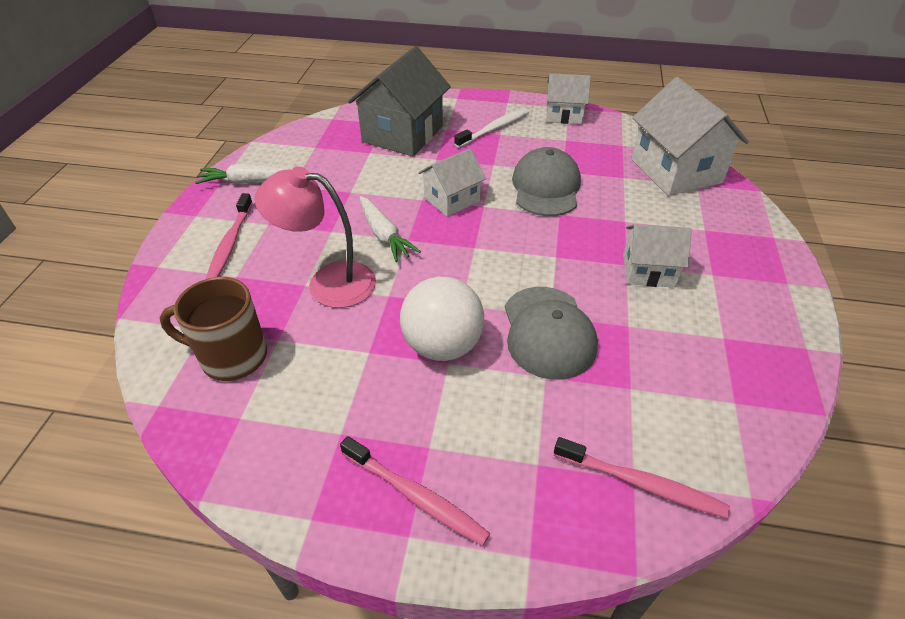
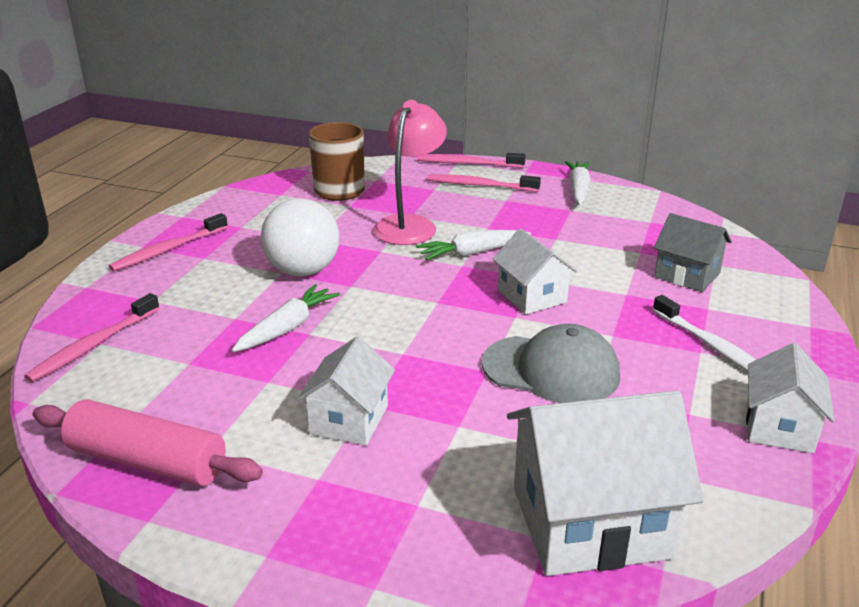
camera: 100 degrees right, 15 degrees down
grey house [348,46,451,156] -> grey house [654,213,732,292], size x0.58
grey cap [505,287,598,380] -> white carrot [232,284,340,352]
none -> pink rolling pin [32,400,263,487]
none -> pink toothbrush [418,153,526,168]

